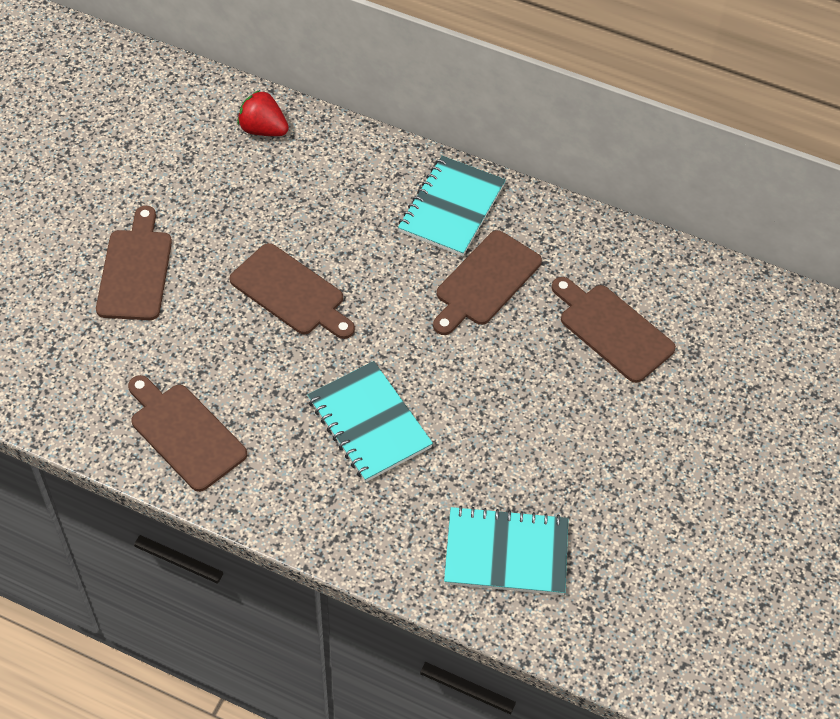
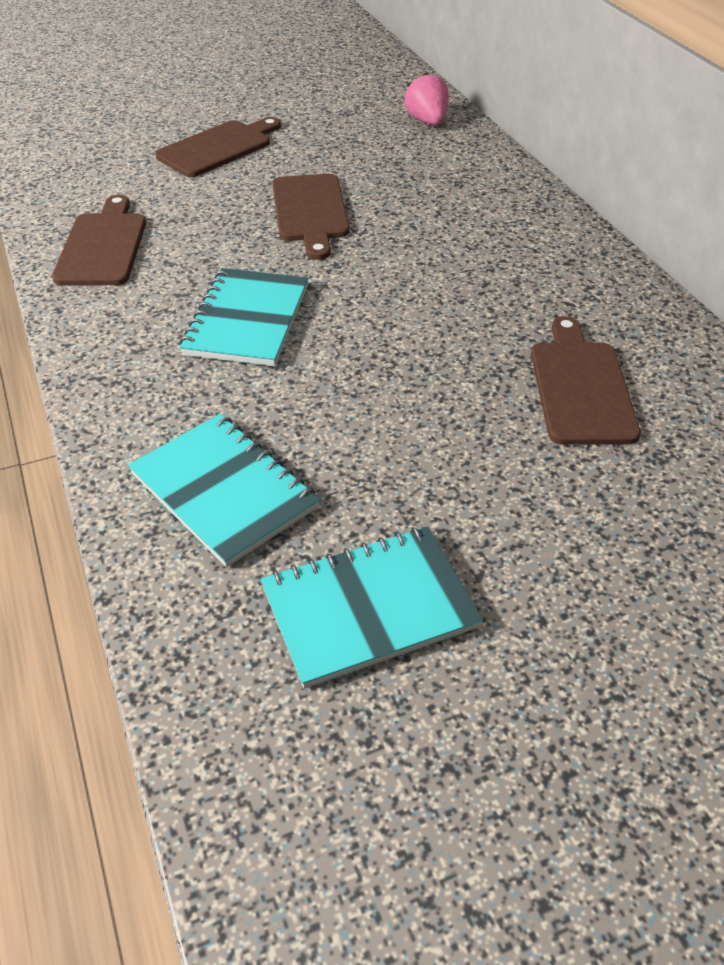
camera: 45 degrees right, 10 degrees down
red strawberry [237,90,289,136] -> pink strawberry [404,72,448,125]
turquoise notebook [398,156,506,257] -> turquoise notebook moved to [261,526,483,689]
brown cutting board [433,230,542,335] -> none

